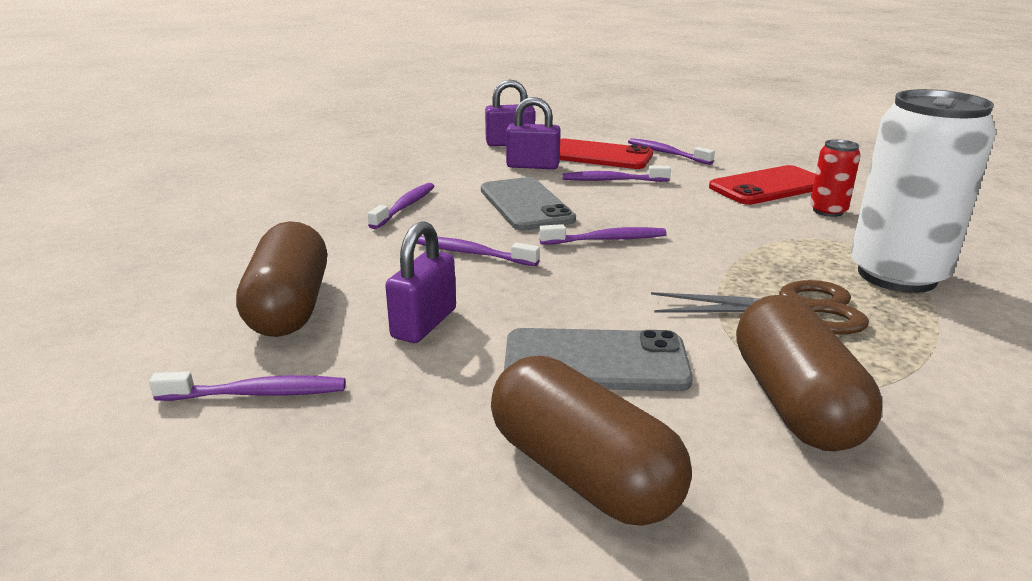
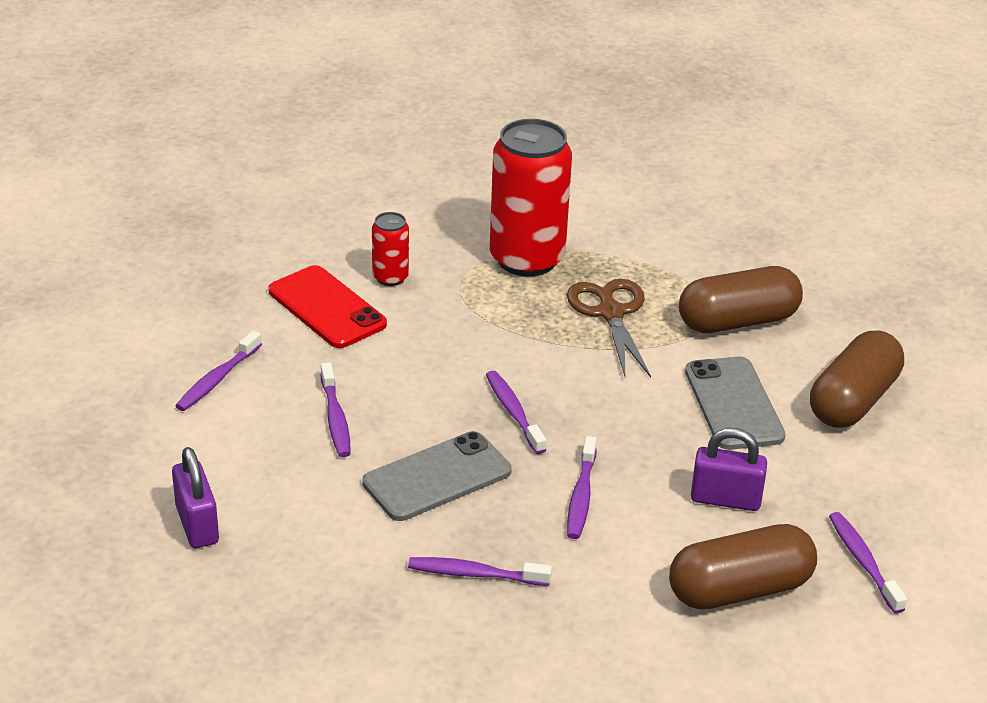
camera: 105 degrees left, 10 degrees up
purple padlock [506,97,561,169] -> none
red phone [560,138,653,169] -> none
white can [850,89,996,293] -> red can [490,119,572,277]

